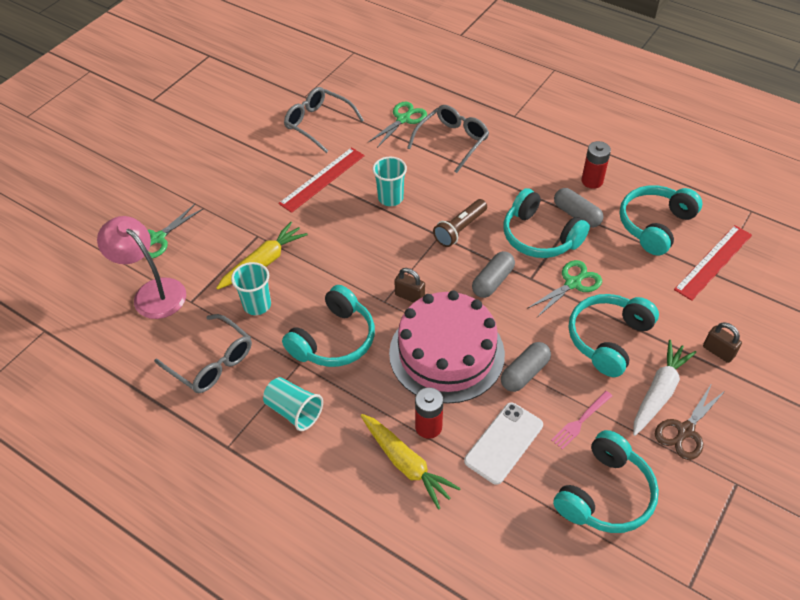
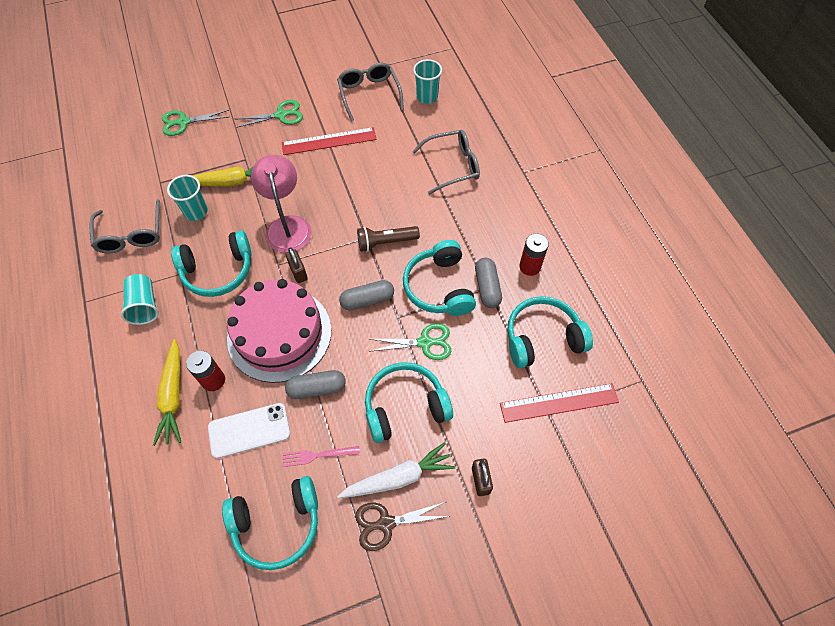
camera: 35 degrees right, 10 degrees up
pink lamp [97,216,186,319] -> pink lamp moved to [251,155,311,253]
green scissors [368,101,427,148] -> green scissors moved to [236,100,303,128]
turquoise cup [373,157,407,206] -> turquoise cup moved to [413,59,442,104]

